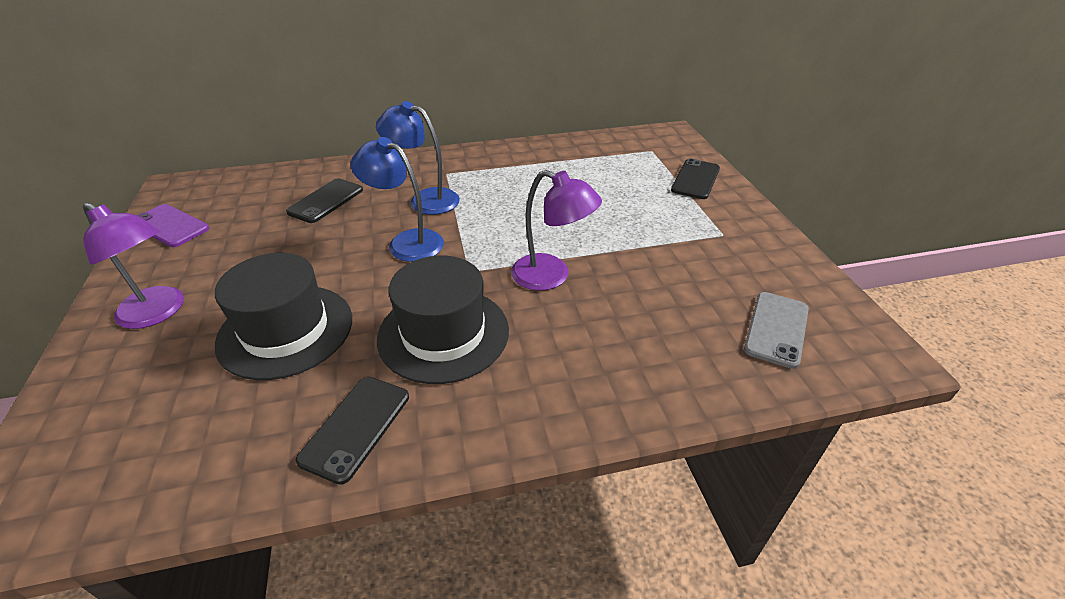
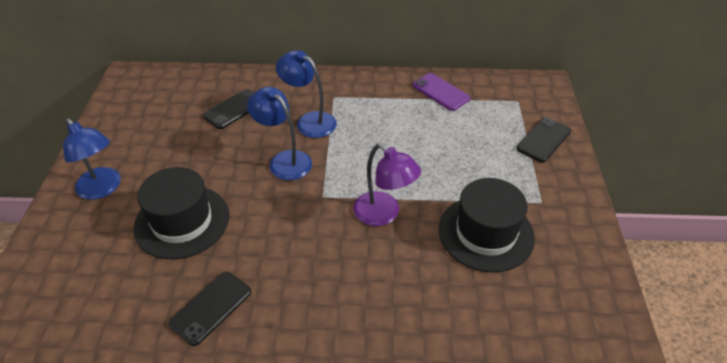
camera: 15 degrees right, 5 degrees up
purple lamp [83,202,184,329] -> blue lamp [63,118,121,200]
purple phone [137,204,209,247] -> purple phone moved to [413,73,471,111]
black hat [377,256,509,384] -> black hat moved to [439,178,535,272]
grey phone [744,292,809,369] -> none

